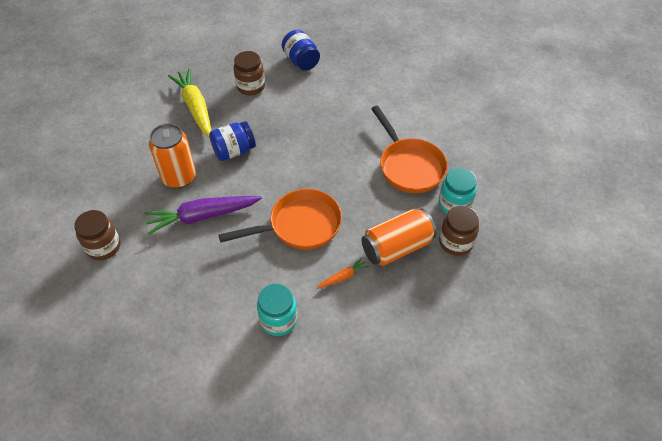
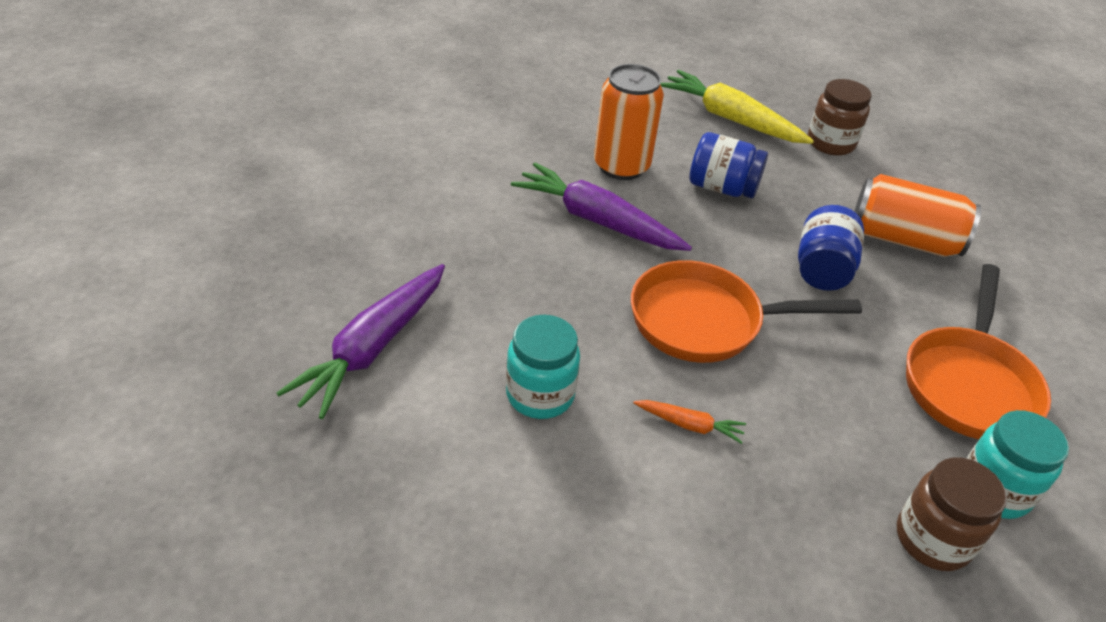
camera: 45 degrees right, 10 degrees down
brown jar [74,210,121,260] -> none
yellow carrot [168,68,212,138] -> yellow carrot turned 75 degrees counterclockwise [660,70,814,144]
orange pan [219,189,342,250] -> orange pan turned 150 degrees clockwise [631,260,862,363]
blue jar [282,30,320,70] -> blue jar moved to [798,205,864,291]
orange can [361,208,437,266] -> orange can moved to [854,174,981,257]
none -> purple carrot [276,264,445,419]

